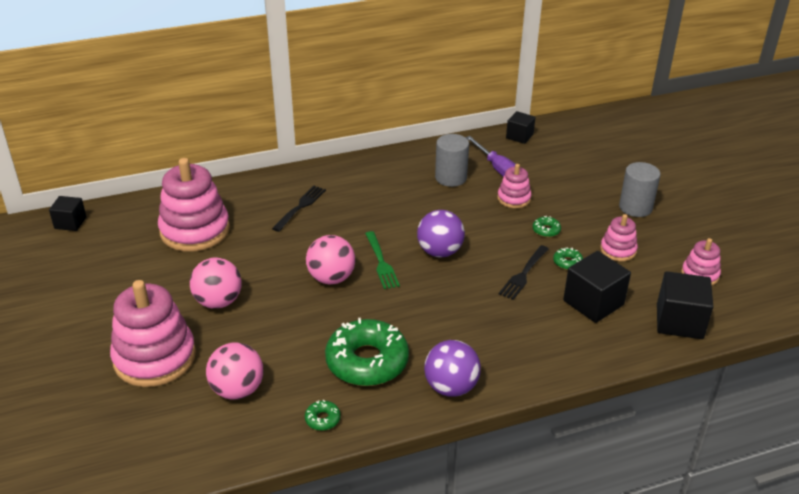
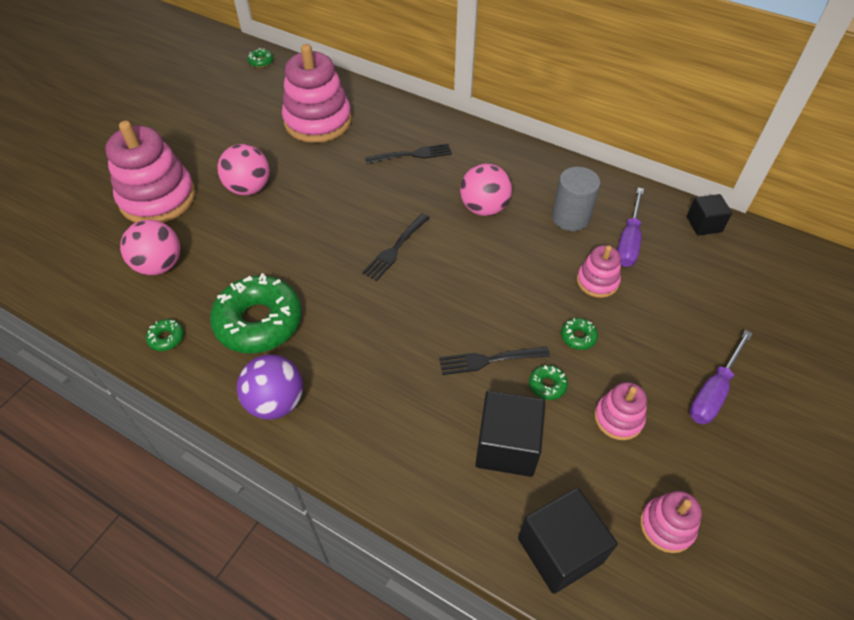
camera: 50 degrees right, 15 degrees up
black cube [49,196,86,231] -> green donut [247,48,273,68]
pink ball [306,235,355,284] -> pink ball moved to [460,163,512,216]
green fork [365,231,400,289] -> black fork [362,214,429,281]
purple ball [417,210,465,257] -> none
grey cylinder [619,162,661,217] -> purple screwdriver [689,330,753,425]

